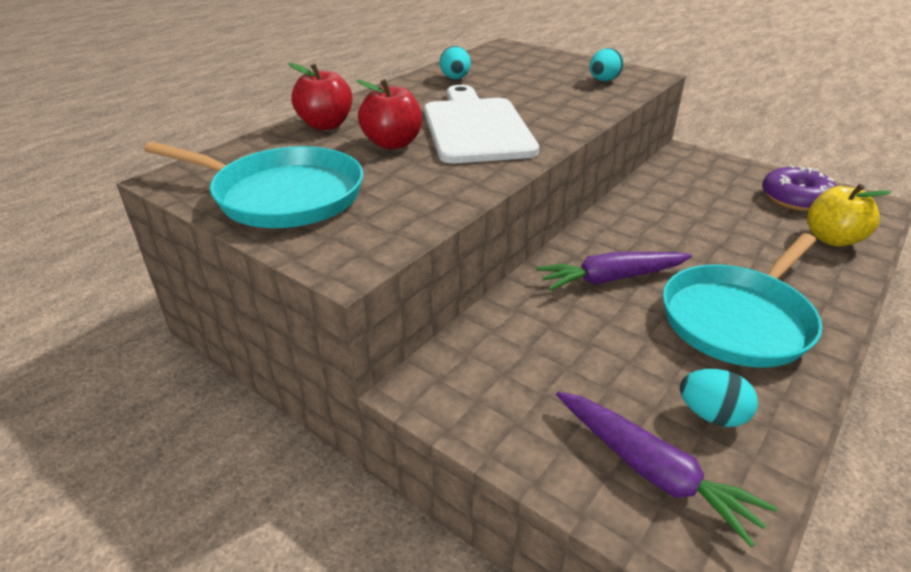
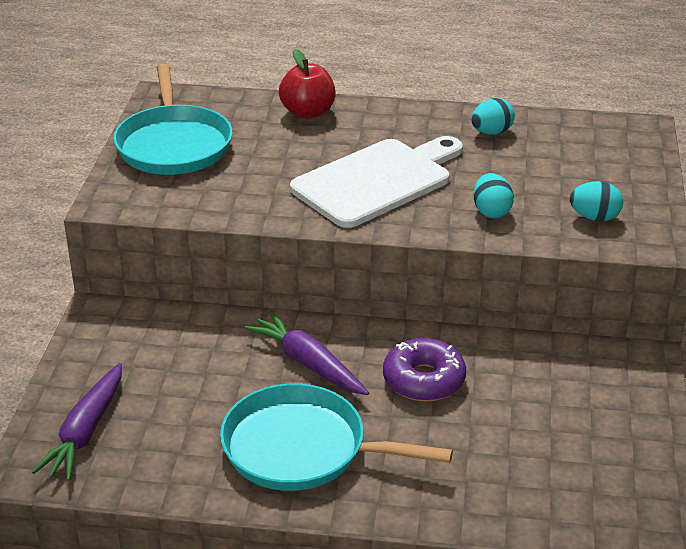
camera: 60 degrees right, 0 degrees up
red apple [356,79,422,149] -> none
turquoise egg [680,369,758,427] -> turquoise egg moved to [473,173,514,218]
purple donut [762,165,837,211] -> purple donut moved to [383,338,466,402]
yellow apple [807,184,891,246] -> none

